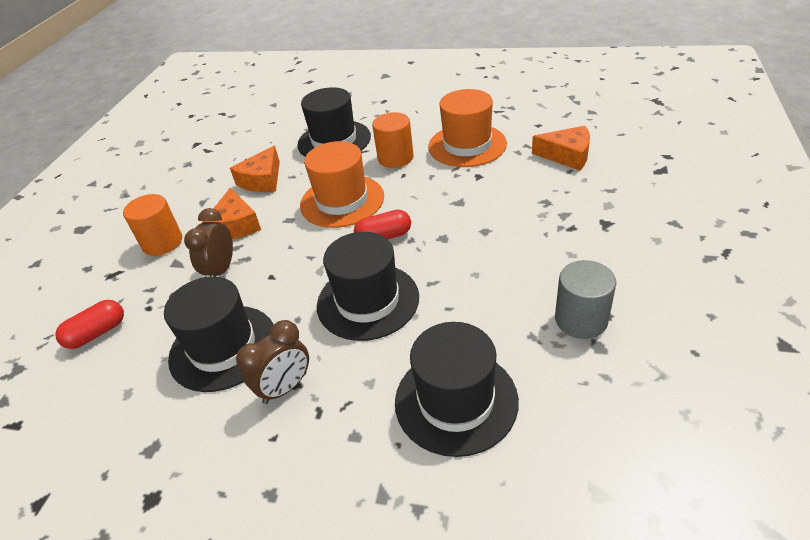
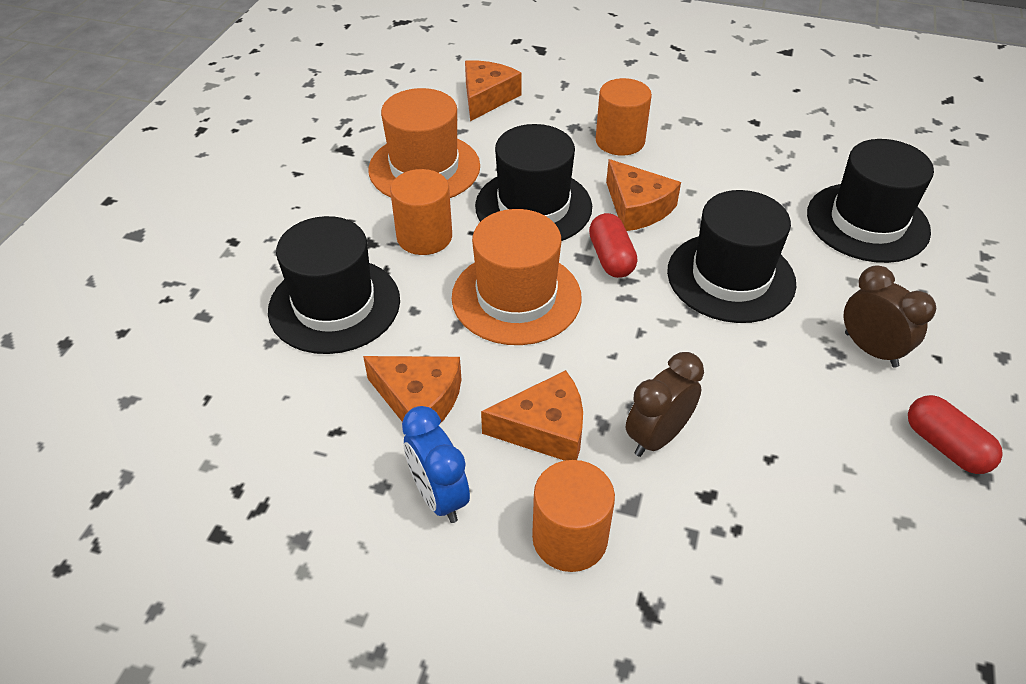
camera: 90 degrees left, 5 degrees up
red capsule [55,300,124,349] -> red capsule moved to [908,395,1003,474]
black hat [164,276,274,392] -> black hat moved to [475,124,592,241]
brown clock [184,208,233,277] -> brown clock turned 120 degrees clockwise [626,352,704,457]
grey cylinder [555,260,616,339] -> none
none -> blue clock [402,406,470,523]
none -> orange cylinder [596,78,652,155]
none -> orange cheese [606,159,681,231]

